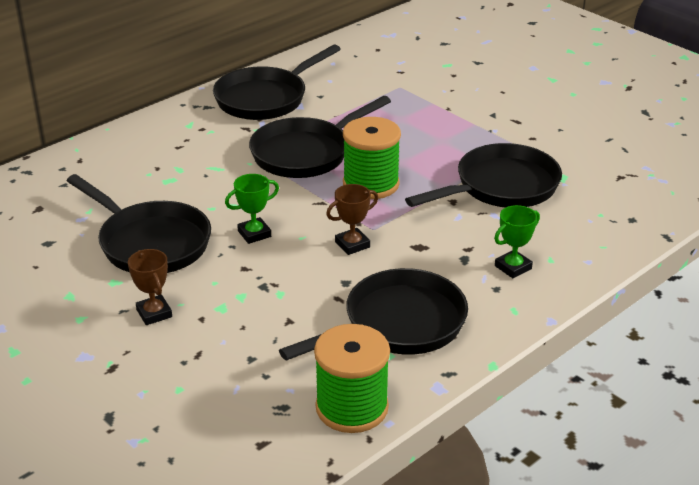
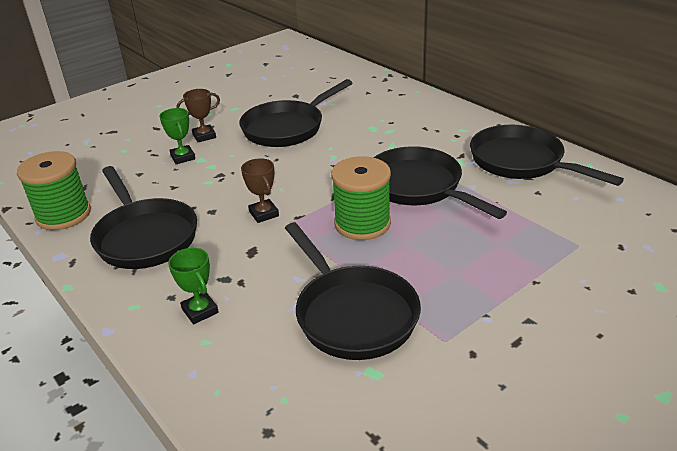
camera: 95 degrees right, 0 degrees up
green trophy [225,174,279,244] -> green trophy moved to [159,108,195,164]

